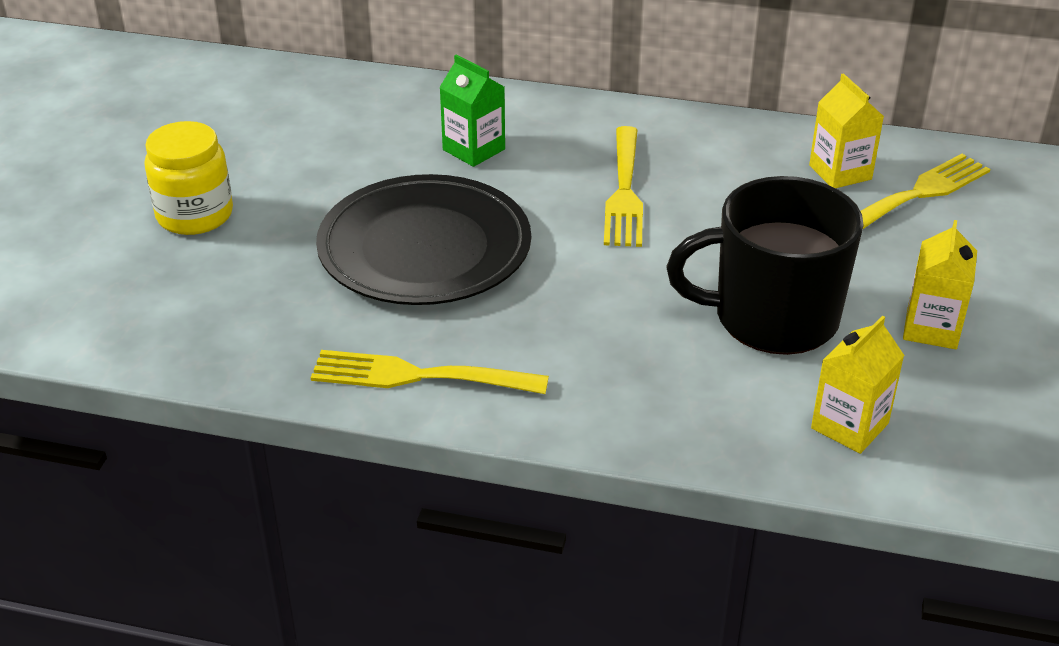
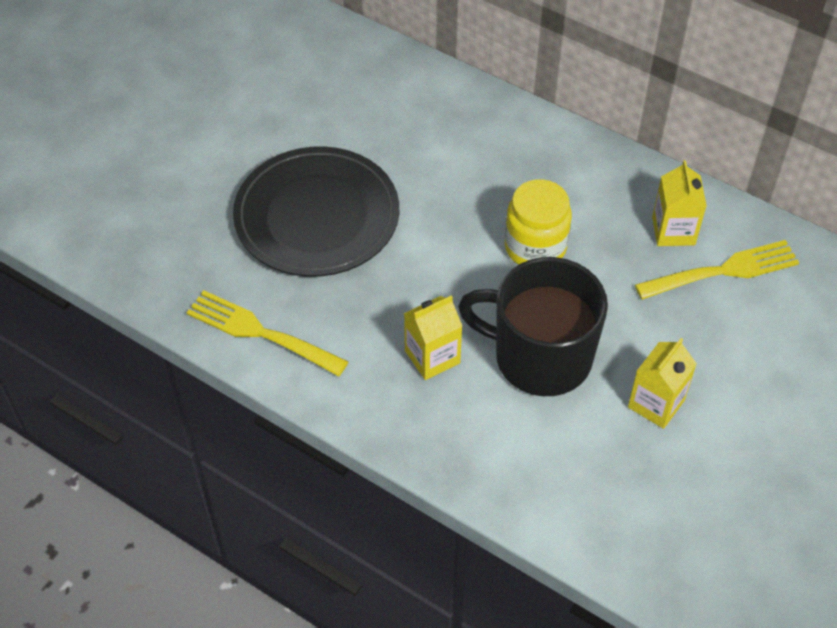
camera: 20 degrees right, 15 degrees up
yellow jar [144,121,233,235] -> yellow jar moved to [505,179,572,265]
green carton [439,55,505,167] -> none
yellow fork [604,126,643,247] -> none
yellow carton [811,316,905,454] -> yellow carton moved to [404,295,462,380]

